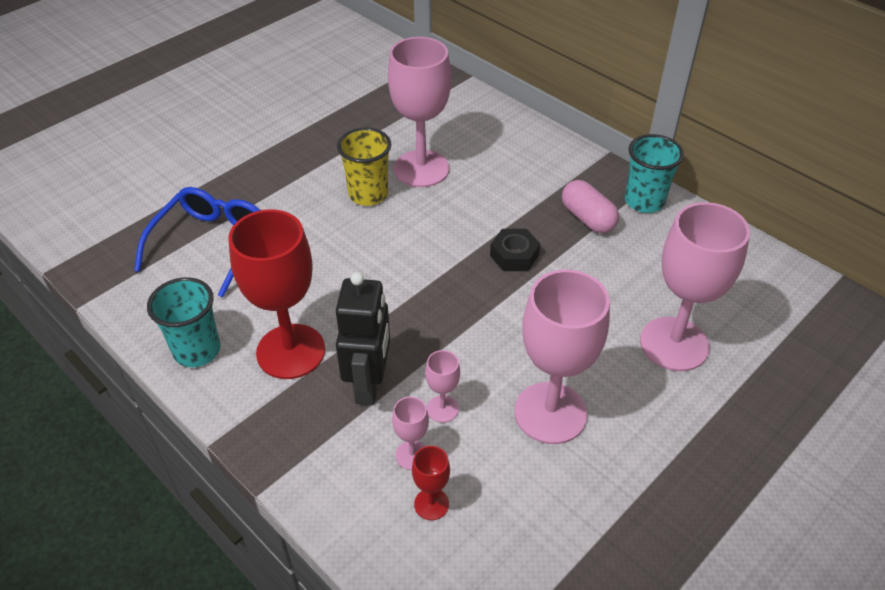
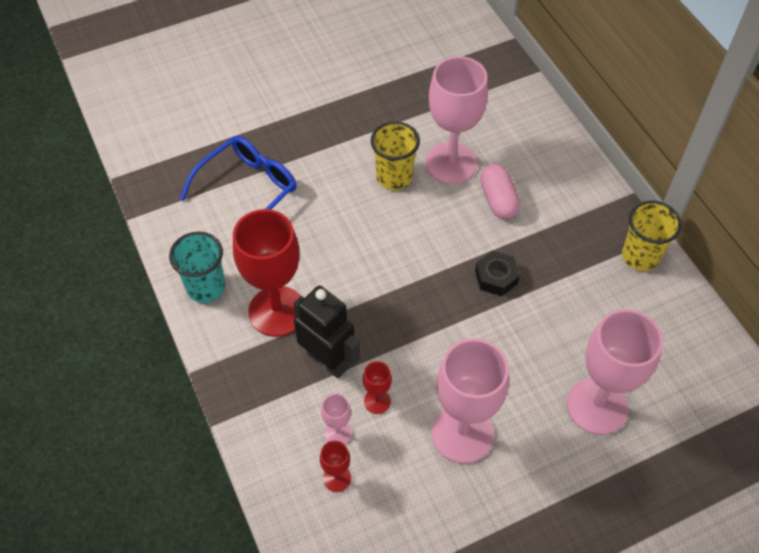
camera: 20 degrees right, 10 degrees up
black robot [336,272,390,405] -> black robot turned 75 degrees counterclockwise [294,286,360,378]
pink goblet [425,350,460,423] -> red goblet [363,361,392,414]
pink capsule [562,180,619,233] -> pink capsule moved to [480,164,520,219]
turquoise cup [625,134,684,213] -> yellow cup [622,200,682,271]

